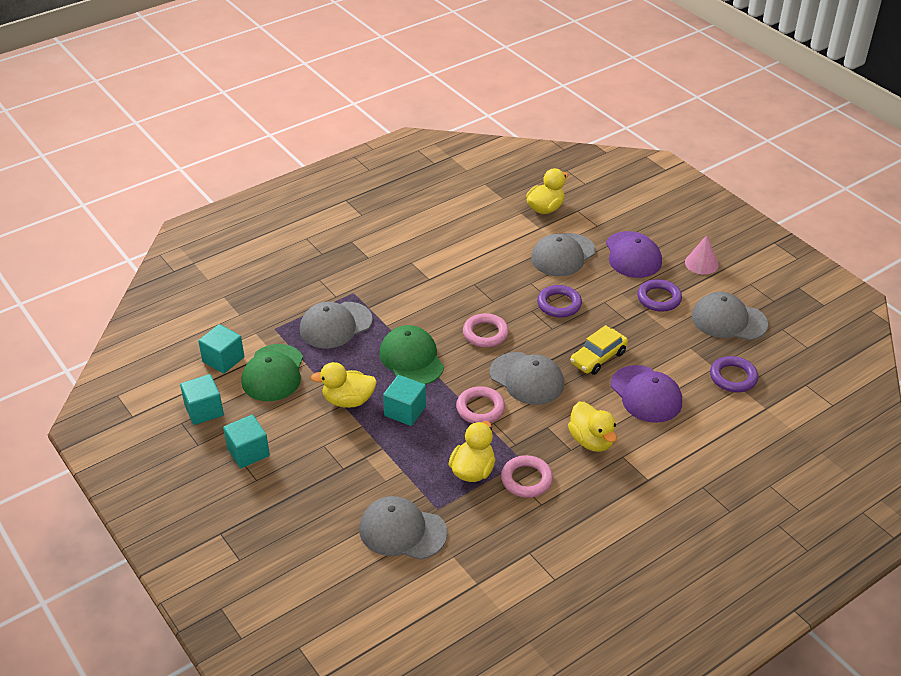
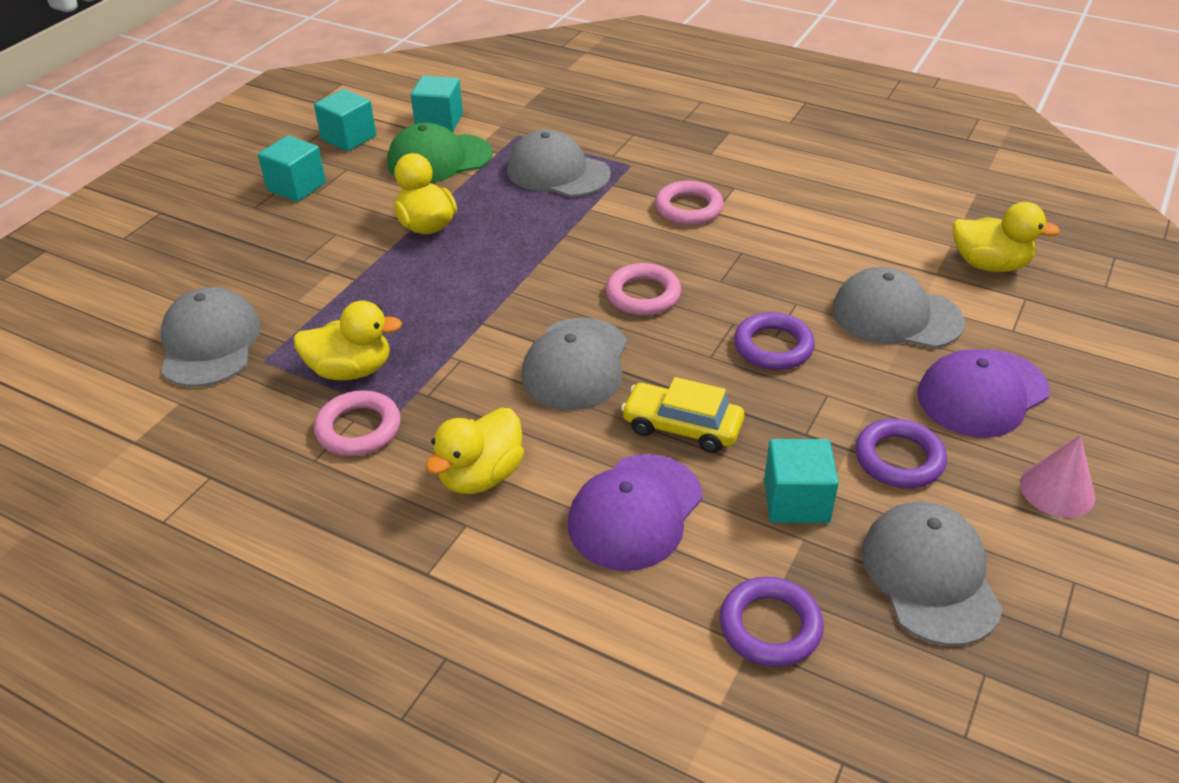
camera: 65 degrees right, 0 degrees up
green cap [380,325,444,385] -> none
turquoise cube [383,375,426,426] -> turquoise cube moved to [764,439,839,523]
pink ring [456,386,505,423] -> pink ring moved to [655,181,724,225]

